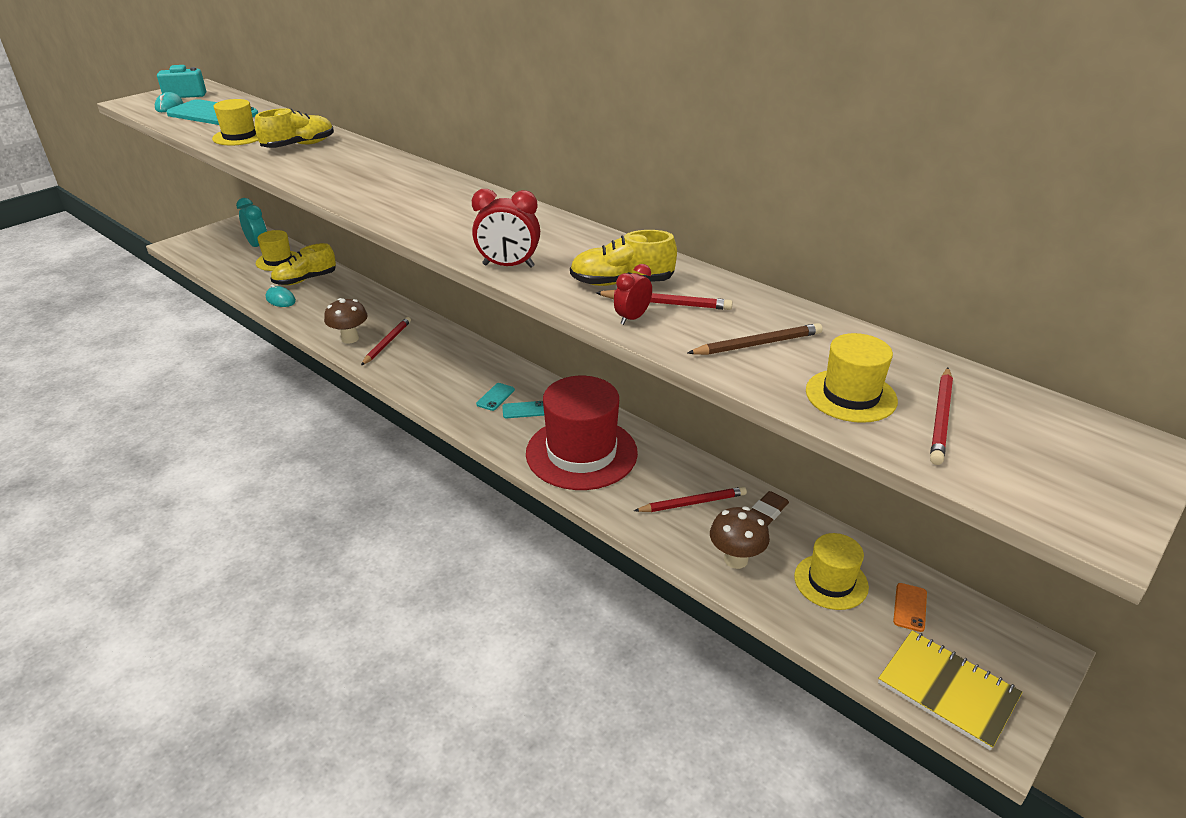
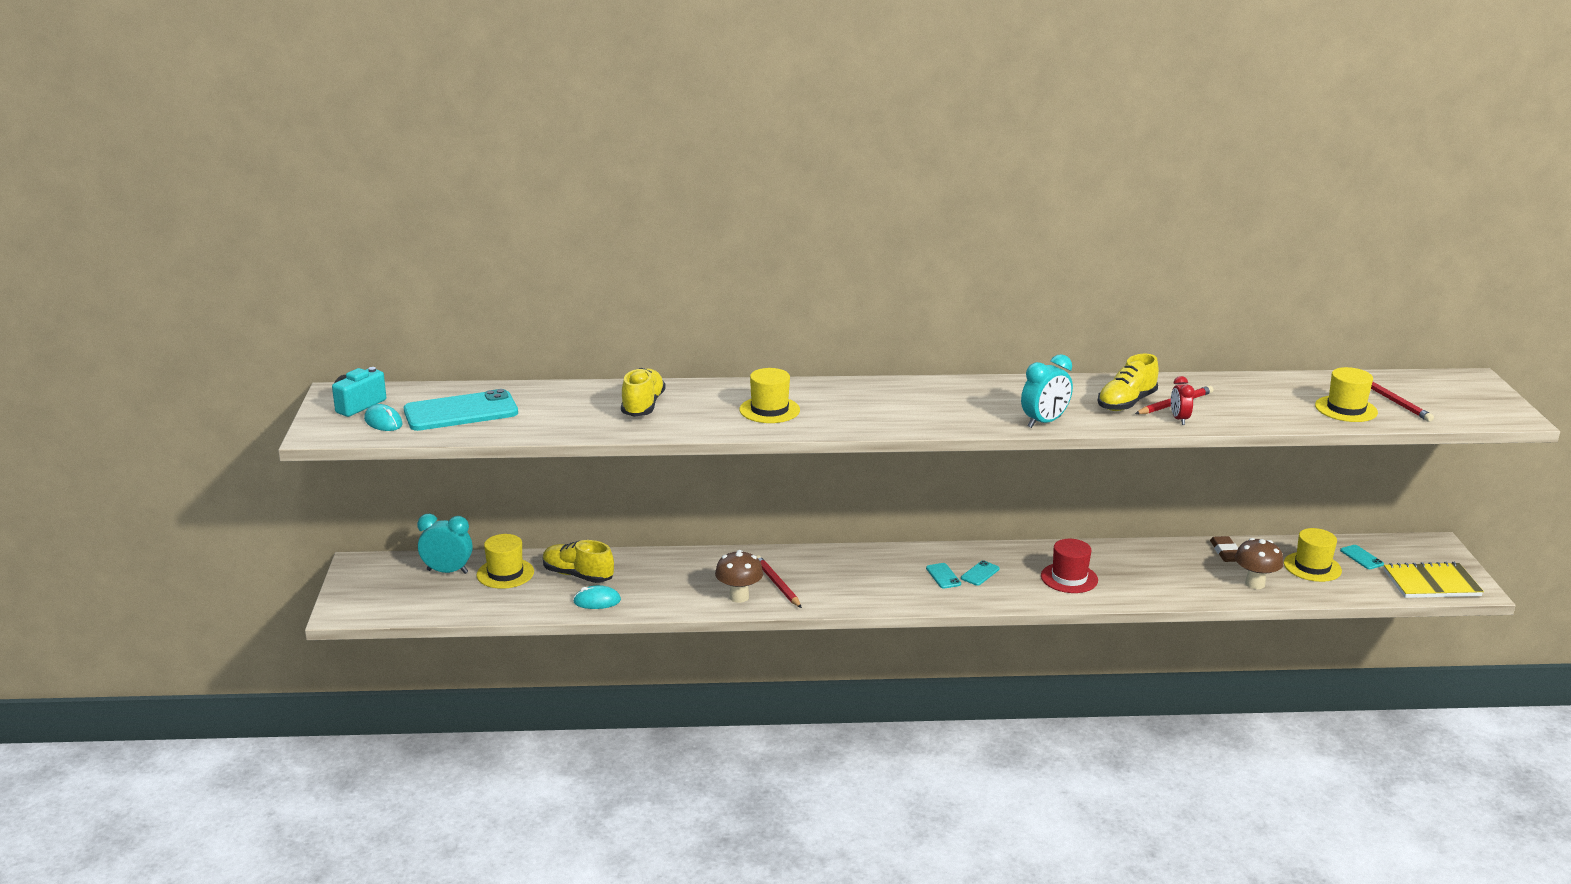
camera: 45 degrees left, 10 degrees down
yellow hat [212,99,258,145] -> yellow hat moved to [740,368,800,423]
yellow shoe [271,243,336,285] -> yellow shoe turned 105 degrees clockwise [543,540,614,583]
red clock [472,189,540,268] -> turquoise clock [1021,354,1073,428]
red hat [526,376,638,490] -> red hat [1041,539,1098,593], size x0.54
red pencil [634,487,747,512] -> none
brown pencil [688,323,823,355] -> none
orange phone [893,583,927,632] -> turquoise phone [1340,545,1384,569]

